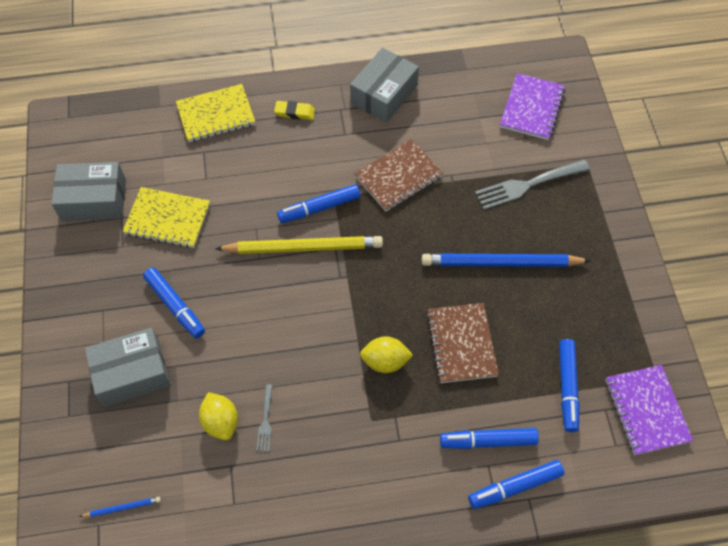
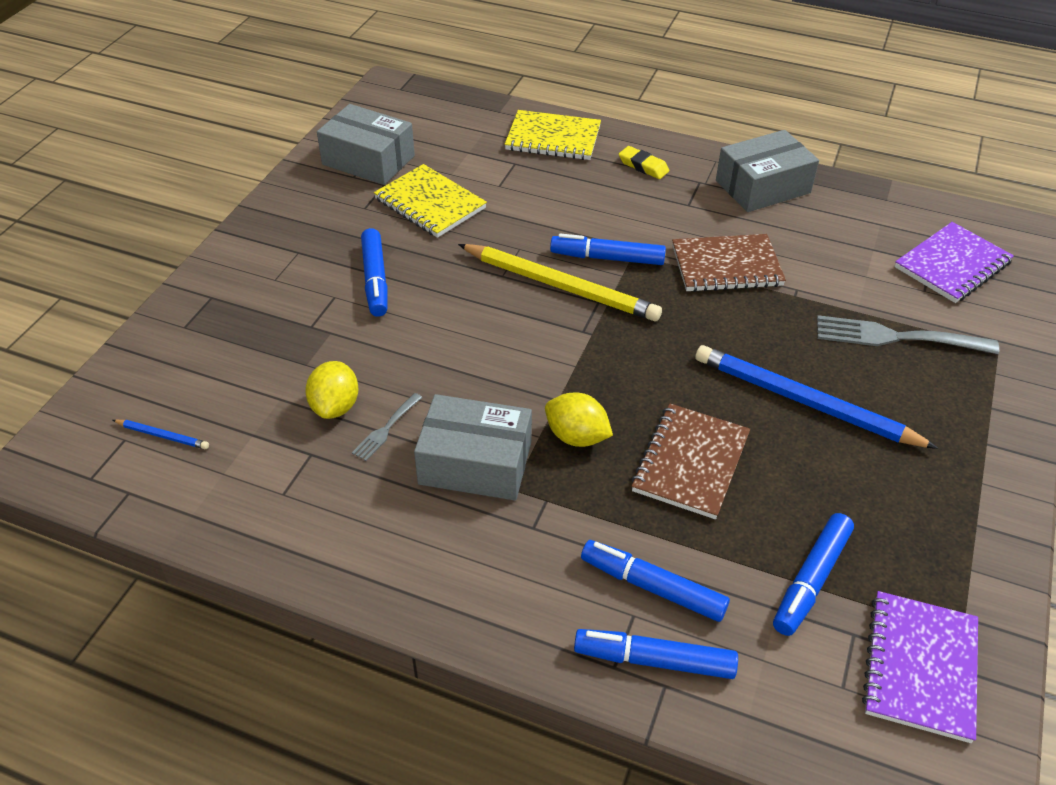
camera: 30 degrees right, 15 degrees down
grey box [85,328,171,407] -> grey box moved to [414,394,532,501]

